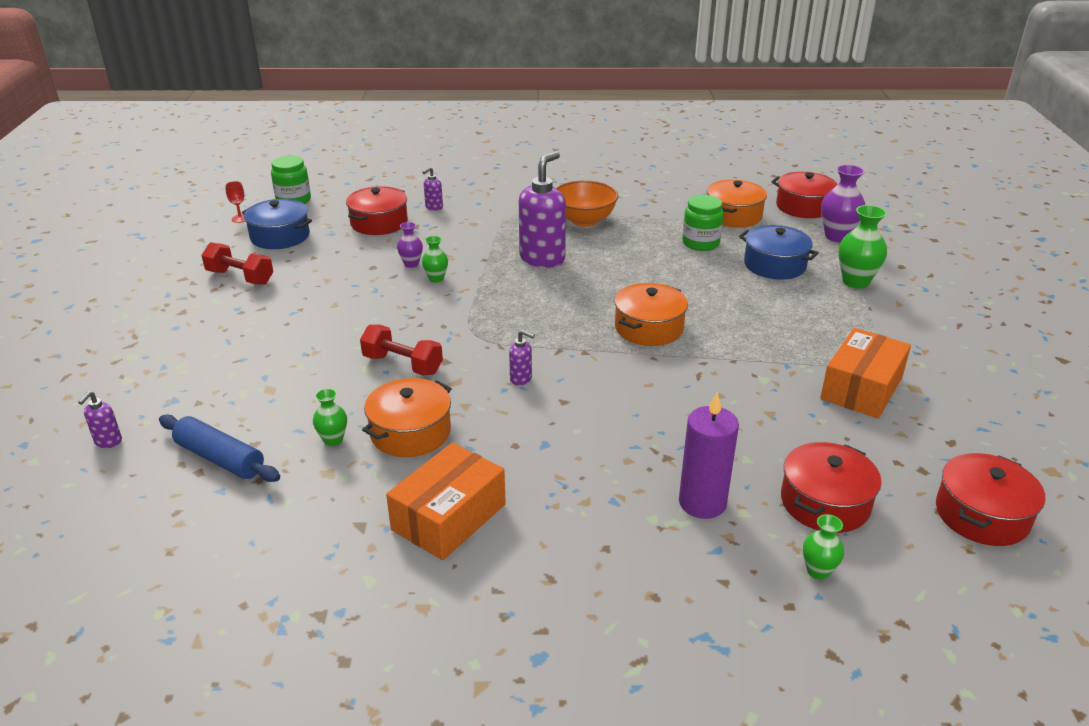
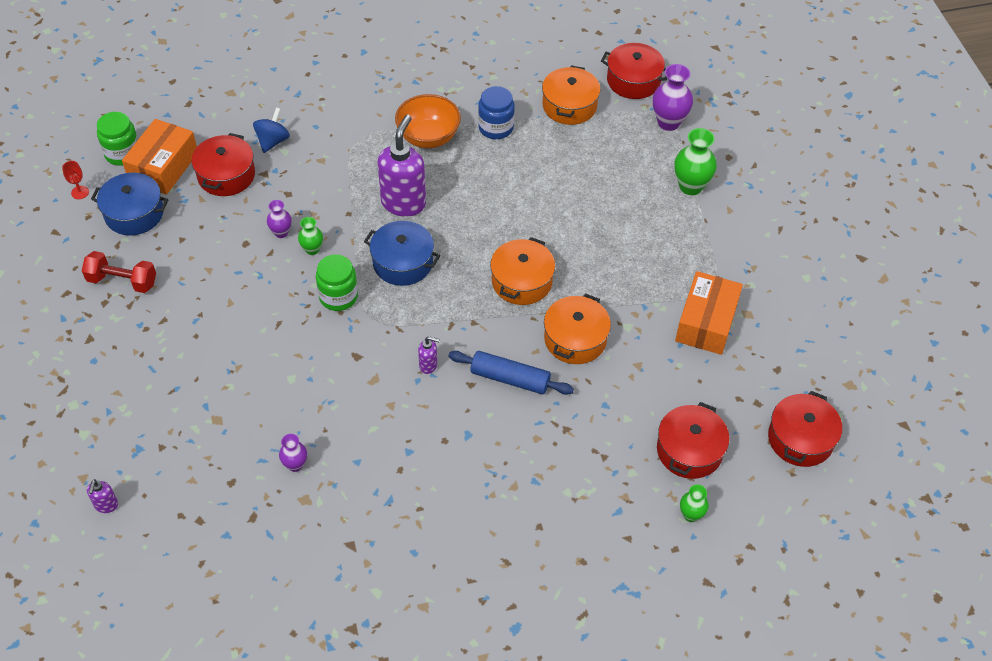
camera: 15 degrees left, 20 degrees up
blue rolling pin [159,415,280,482] -> blue rolling pin moved to [448,351,574,395]
green vase [313,388,347,446] -> purple vase [279,434,307,472]
red dumbbell [360,325,443,375] -> none
orange pot [362,378,452,457] -> orange pot moved to [544,293,611,364]
orange box [386,442,506,560] -> orange box moved to [122,119,197,195]
purple soap dispenser [422,167,443,211] -> blue spinning top [253,107,290,153]
purple candle [679,392,739,519] -> none
green jar [682,195,724,251] -> green jar moved to [316,254,358,311]
blue pot [739,225,819,280] -> blue pot moved to [364,221,440,286]
none -> blue jar [478,86,515,139]

